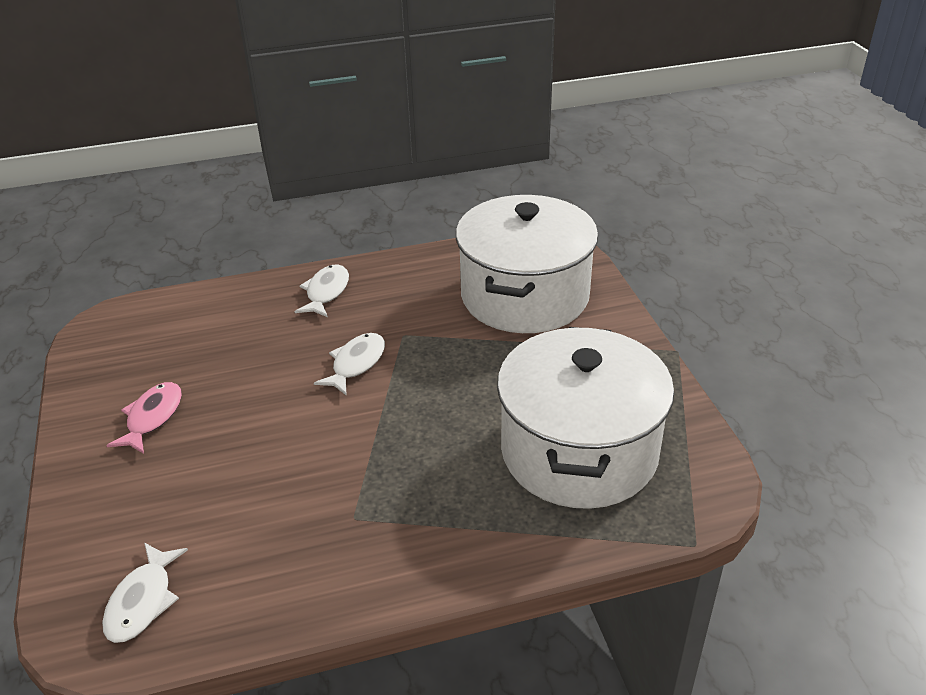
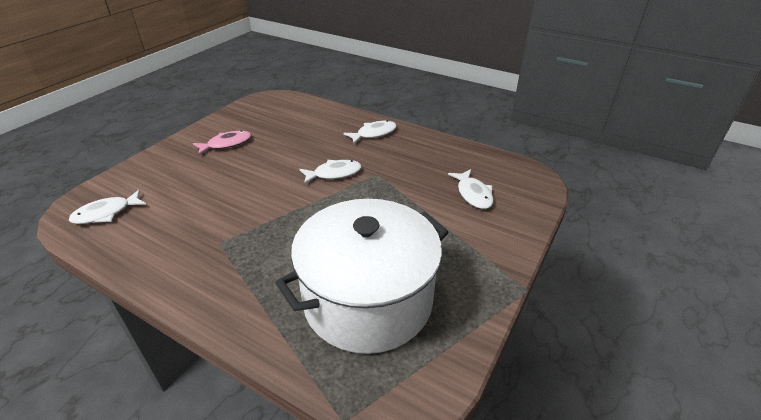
camera: 45 degrees right, 0 degrees up
white pot [456,195,598,333] -> white fish [448,169,494,209]

